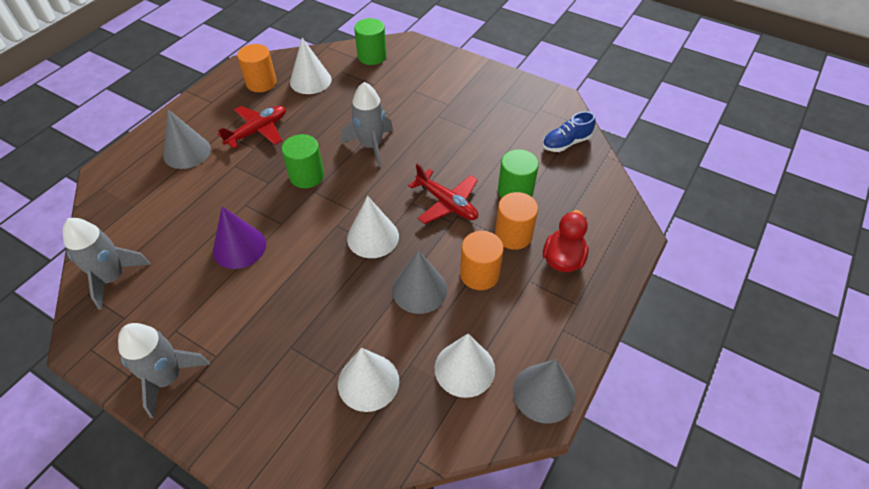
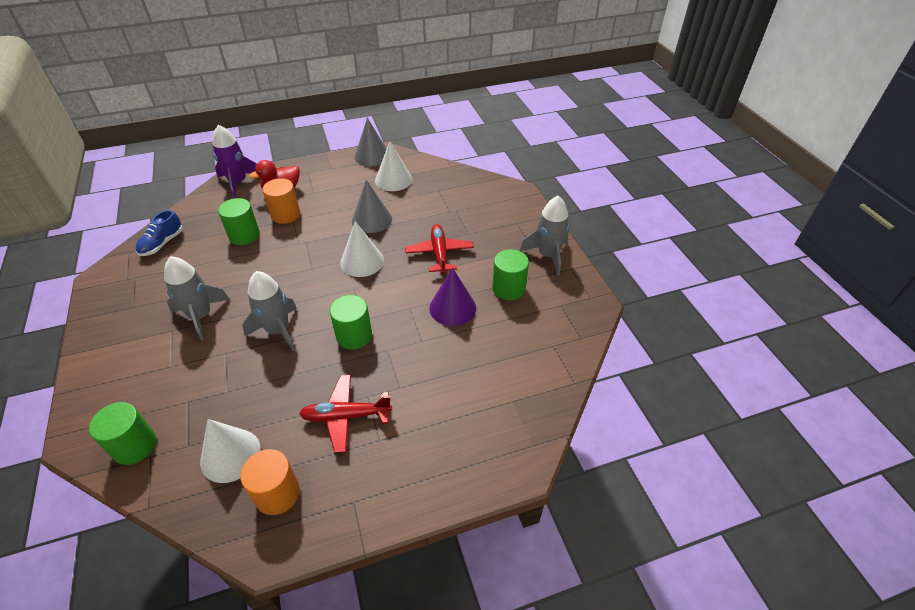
camera: 140 degrees left, 5 degrees down
grey rocket [63,218,151,310] -> grey rocket moved to [164,256,229,340]
grey cone [163,109,211,169] -> none
white cone [338,348,399,412] -> none
red plane [408,164,478,224] -> red plane moved to [405,224,474,274]
orange cylinder [460,231,504,290] -> none
blue shoe [542,111,596,152] -> blue shoe turned 105 degrees clockwise [135,210,183,256]
none -> purple rocket [213,125,257,198]
none -> green cylinder [492,249,529,300]

